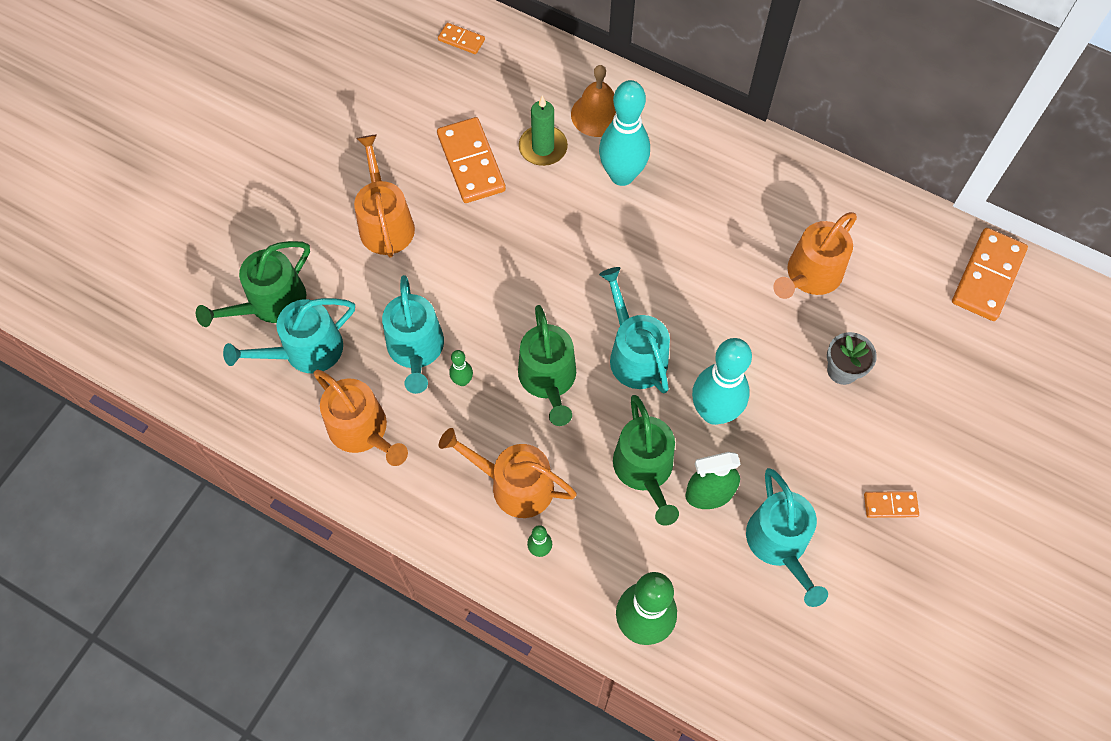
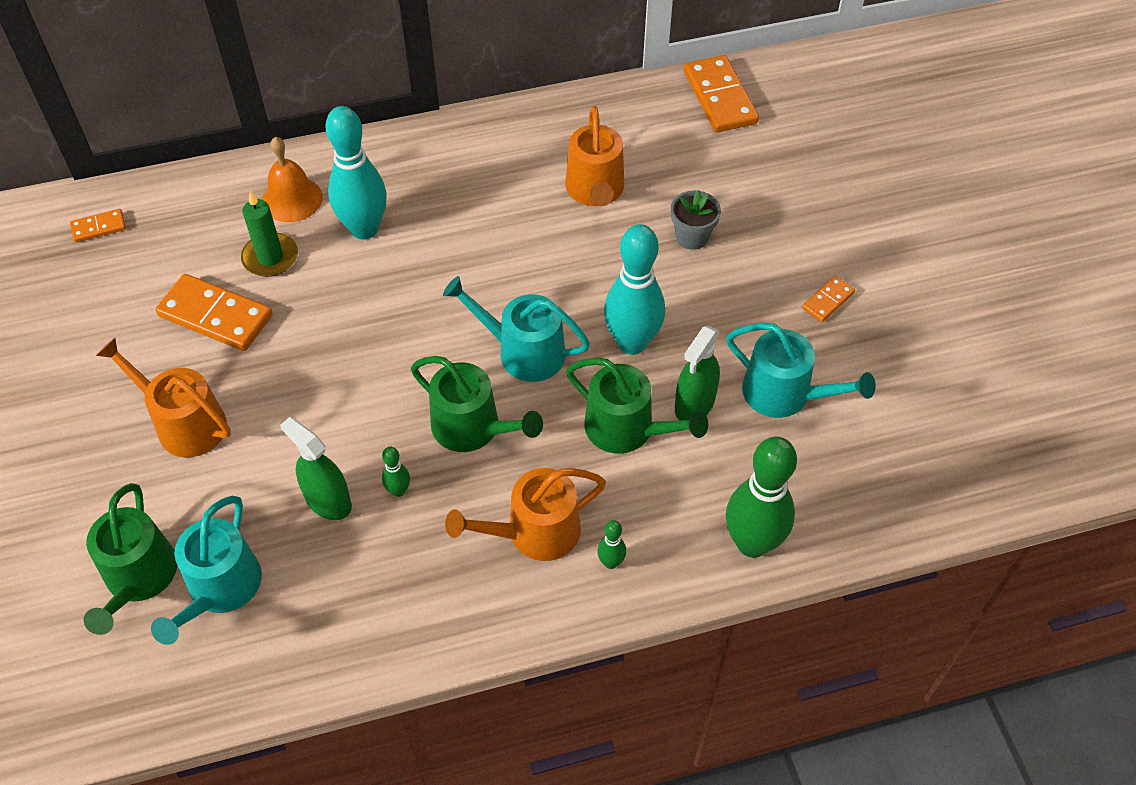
camera: 45 degrees left, 10 degrees down
orange watering can [313,369,408,466] -> none
turquoise watering can [382,275,444,394] -> green spray bottle [280,417,352,520]

